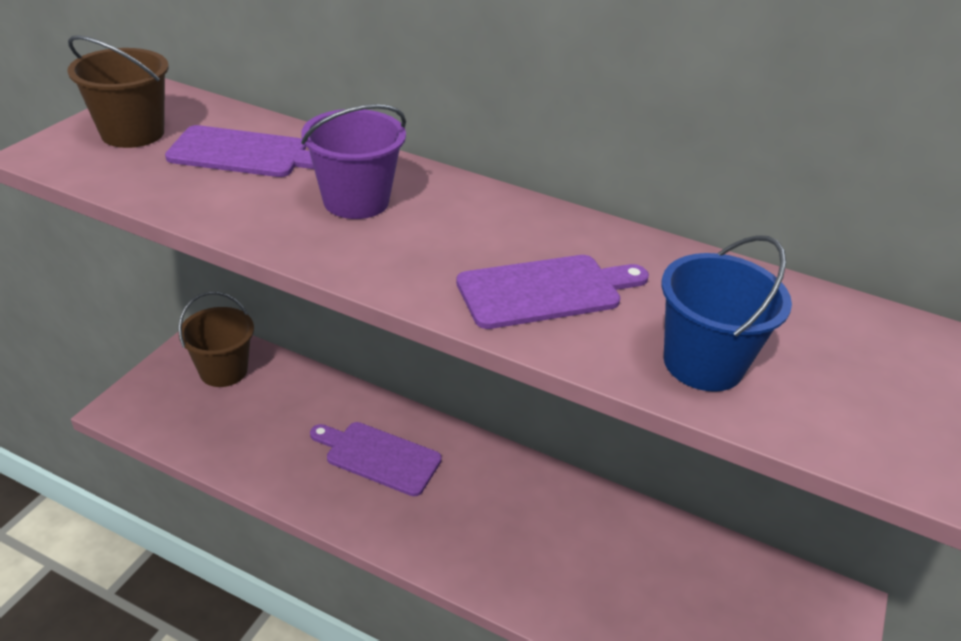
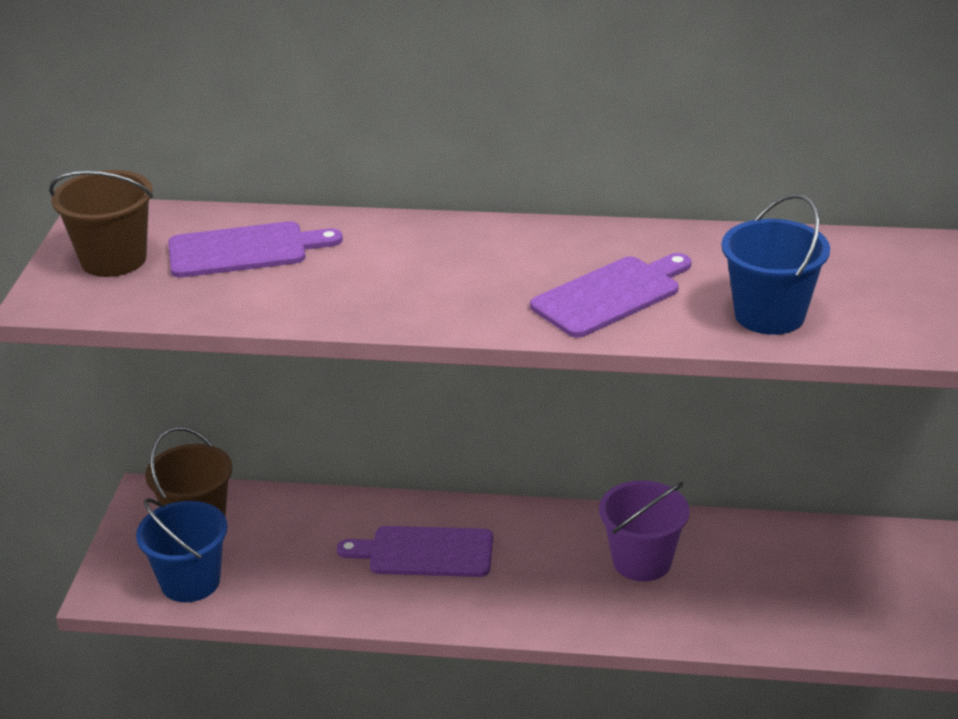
camera: 15 degrees left, 5 degrees down
purple bucket [301,104,406,219] -> purple bucket moved to [599,480,689,581]
none -> blue bucket [136,498,228,602]

